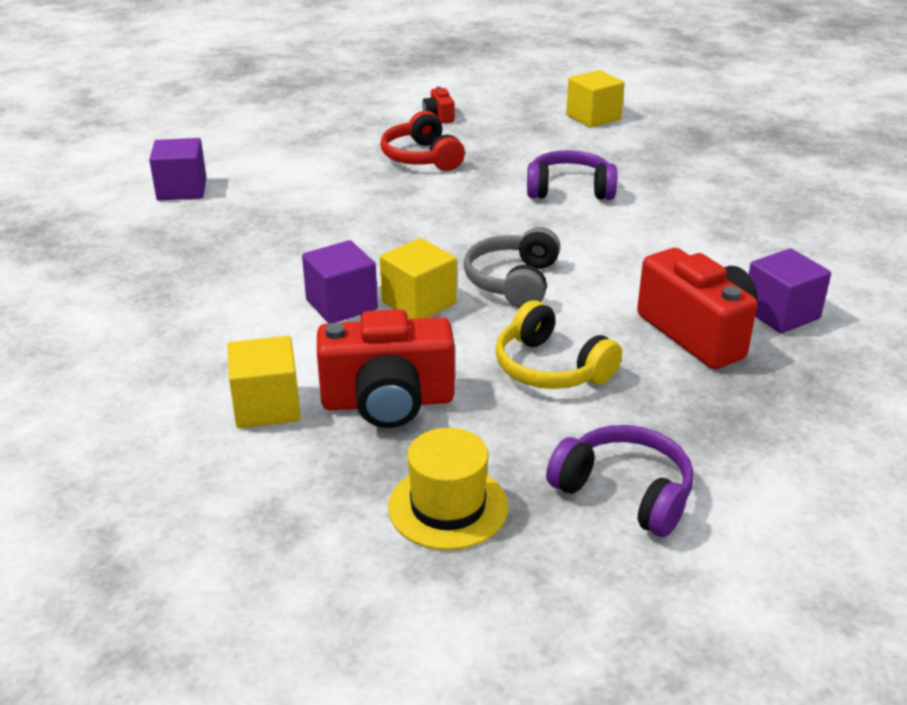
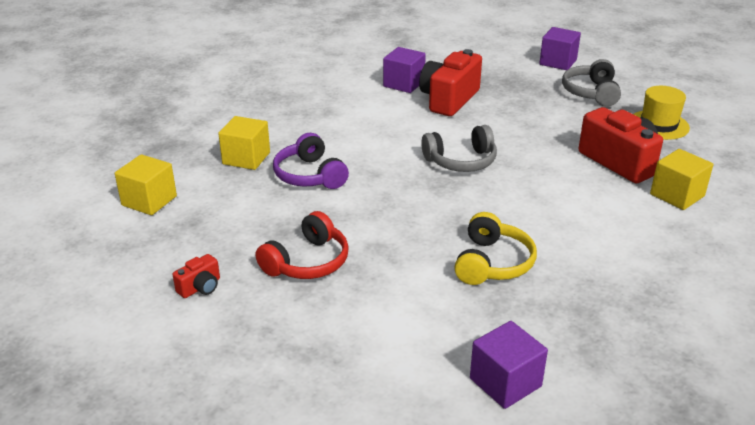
camera: 120 degrees left, 0 degrees up
purple cube [302,240,378,323] -> purple cube moved to [539,27,581,70]
yellow cube [380,238,457,319] -> yellow cube moved to [218,116,270,170]
yellow headphones [495,301,622,389] -> yellow headphones moved to [454,212,537,285]
purple headphones [546,425,694,537] -> grey headphones [562,59,621,107]

